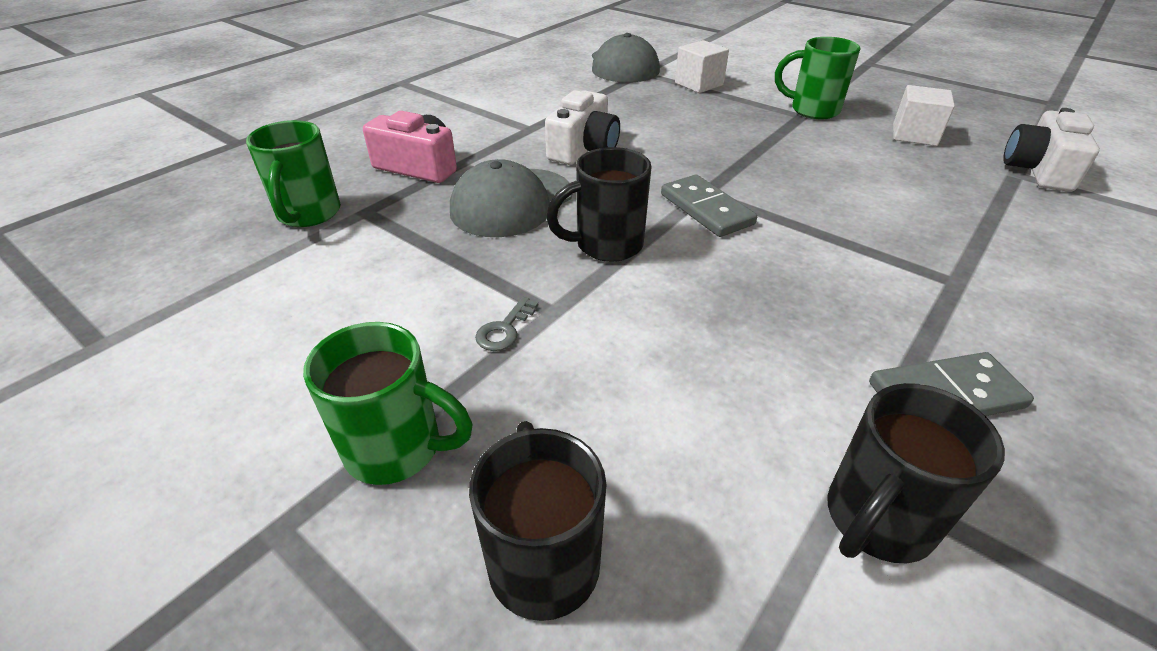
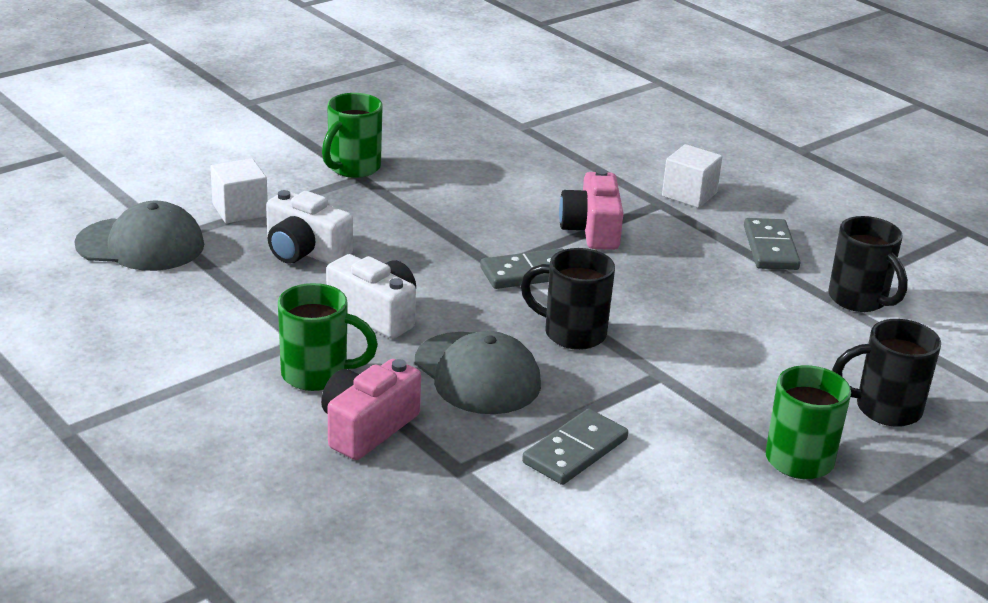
camera: 80 degrees left, 10 degrees down
green mug [246,120,341,227] -> green mug moved to [278,283,378,391]
grey key [475,297,538,351] -> none
black mug [546,147,651,262] -> black mug turned 120 degrees clockwise [521,248,615,350]
white cube [893,85,955,146] -> white cube moved to [662,144,722,208]
white camera [1003,108,1100,192] -> white camera moved to [266,190,353,264]
none -> grey domino [522,409,628,485]
none -> pink camera [559,169,624,250]

